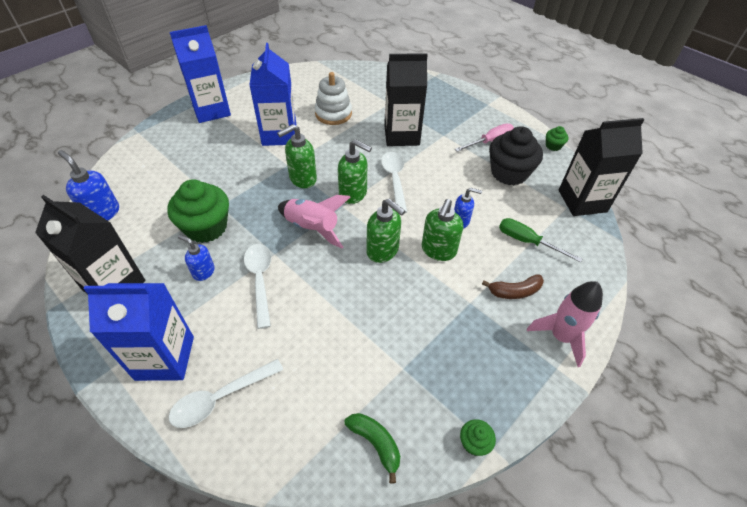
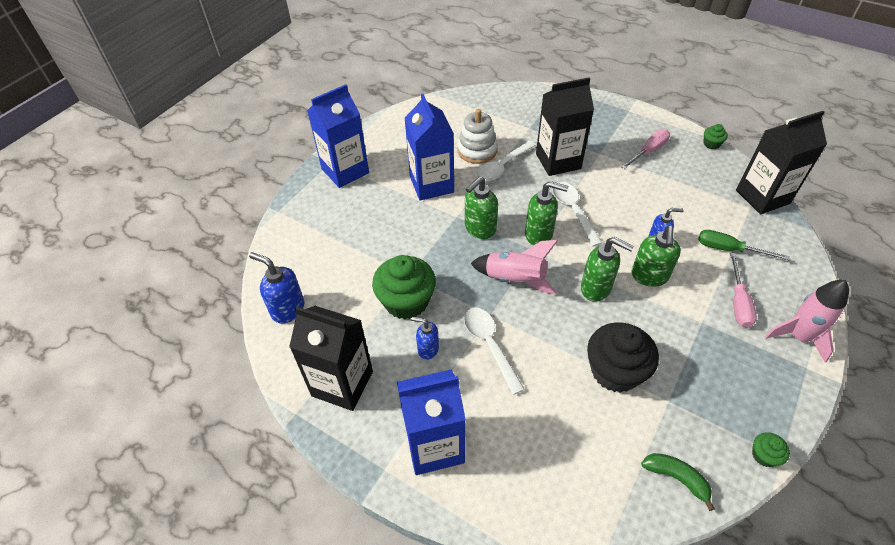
camera: 10 degrees left, 0 degrees up
white spoon [169,359,283,428] -> white spoon moved to [476,140,536,181]
brown banana [482,274,544,299] -> pink screwdriver [730,253,757,328]
black cupcake [489,126,543,185] -> black cupcake moved to [587,322,659,393]

